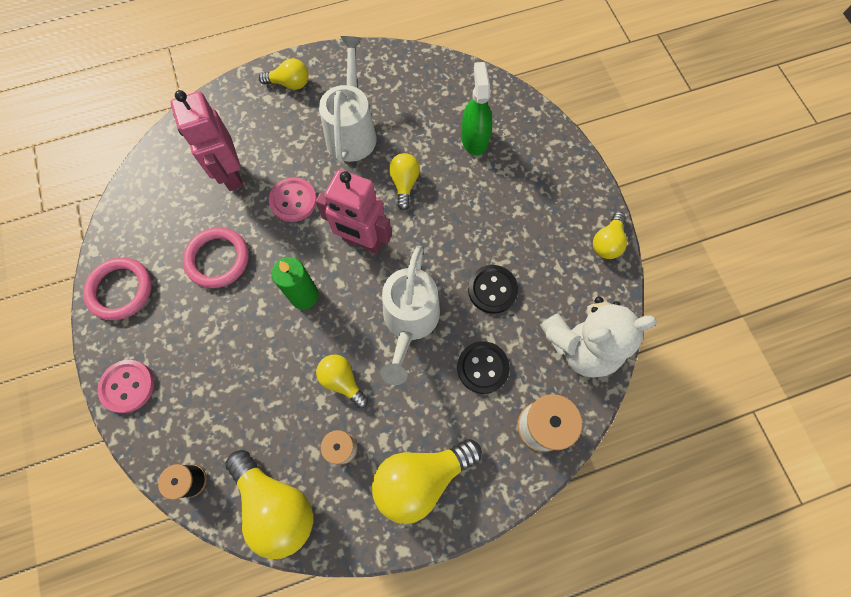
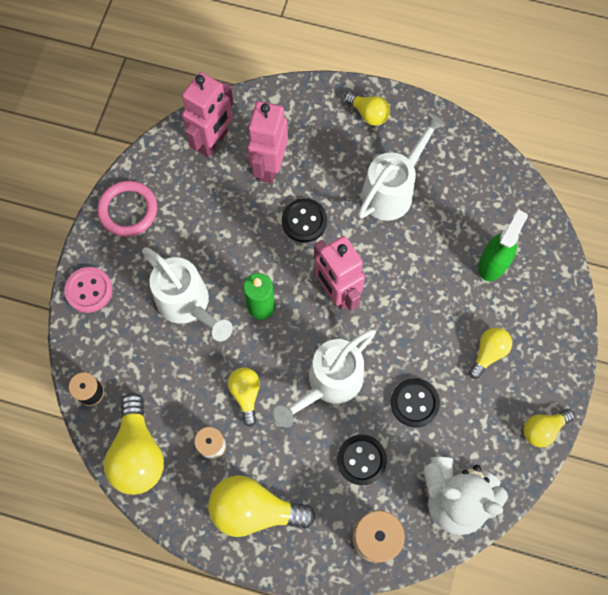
camera: 35 degrees right, 0 degrees up
pink ring [183,227,248,288] -> none
pink button [269,177,317,222] -> black button [282,198,327,242]
yellow light bulb [389,153,420,210] -> yellow light bulb moved to [469,327,512,379]
none -> white watering can [142,247,233,341]
none -> pink robot [182,72,234,157]

